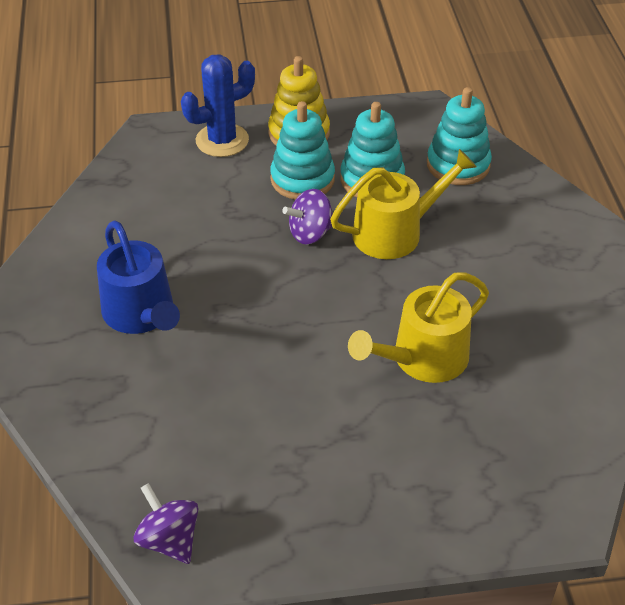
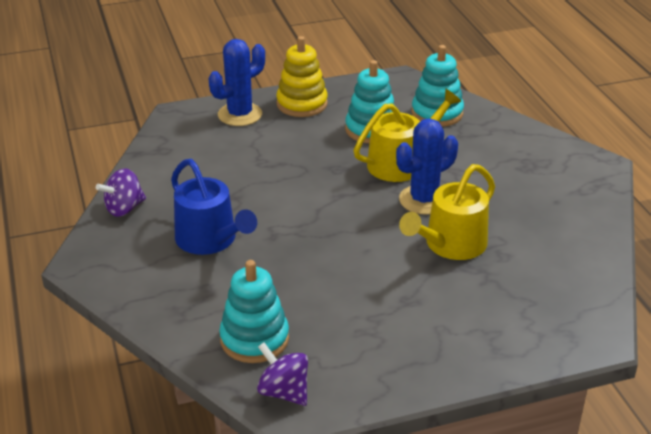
camera: 10 degrees left, 10 degrees down
turquoise stacking toy [270,101,335,200] -> turquoise stacking toy moved to [219,260,289,363]
purple spinning top [282,189,333,244] -> purple spinning top moved to [96,168,146,217]
none -> blue cactus [396,118,458,215]

